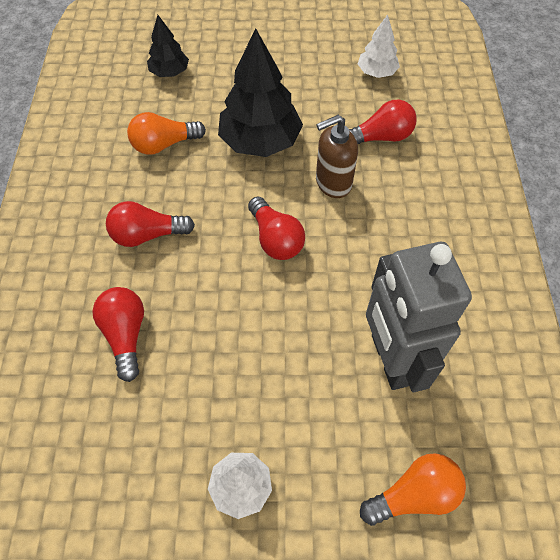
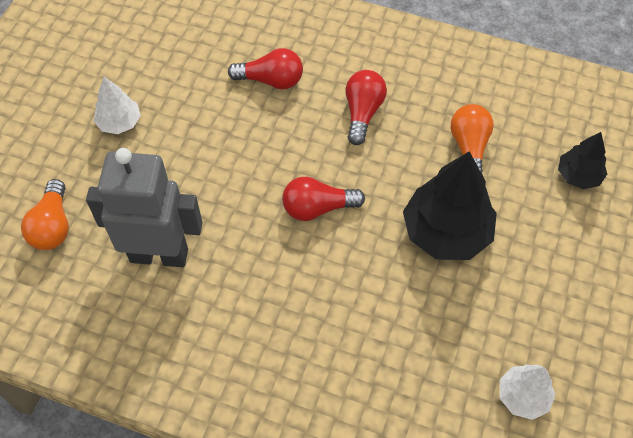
camera: 110 degrees right, 0 degrees up
brown soap dispenser [316,115,358,198] -> none
red light bulb [349,100,417,144] -> none

